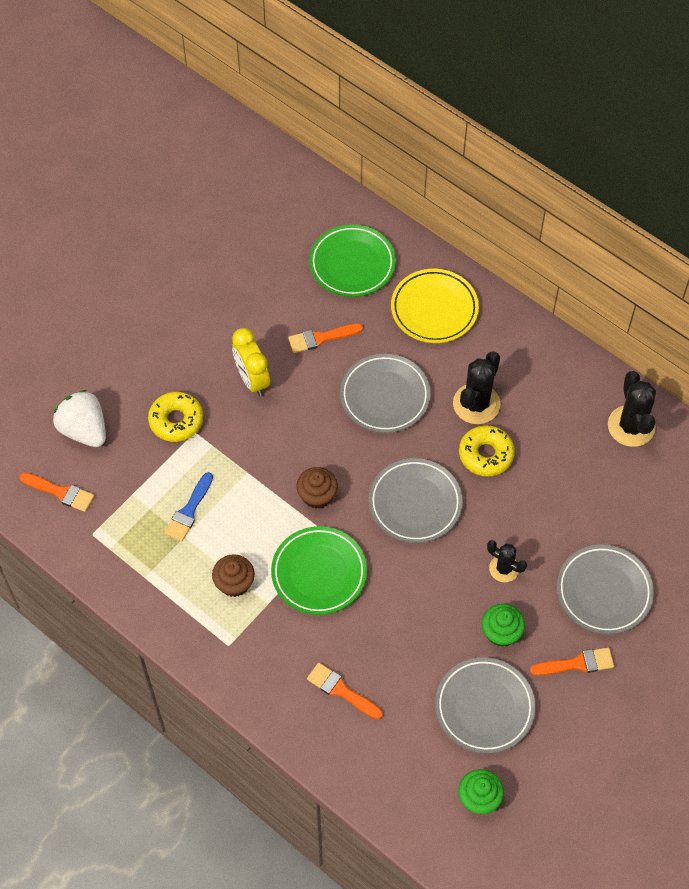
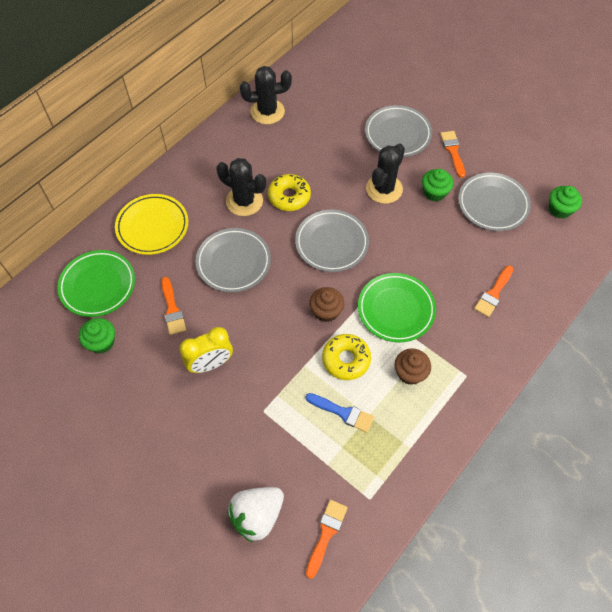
camera: 90 degrees left, 0 degrees up
yellow donut [148,392,203,442] -> yellow donut moved to [322,334,371,380]
black cactus [487,540,527,582] -> black cactus [366,144,405,204], size x1.65
none -> green cupcake [79,318,115,354]

